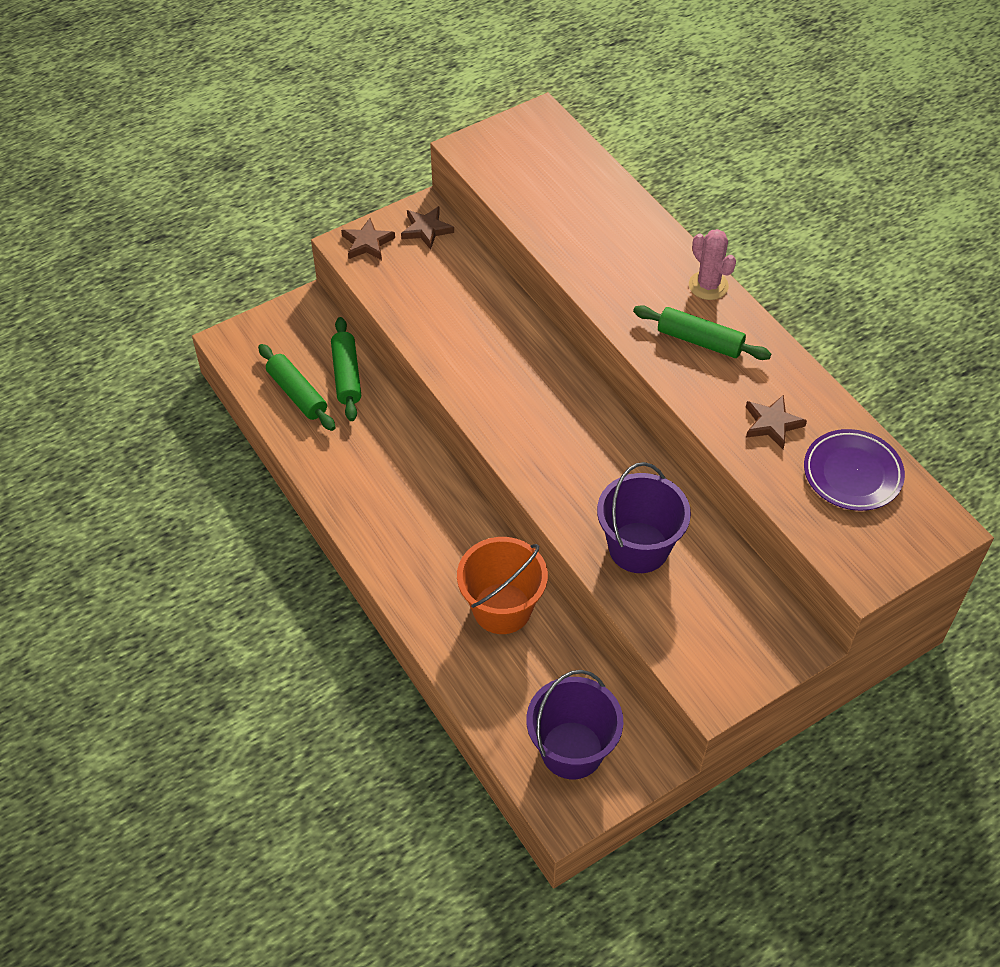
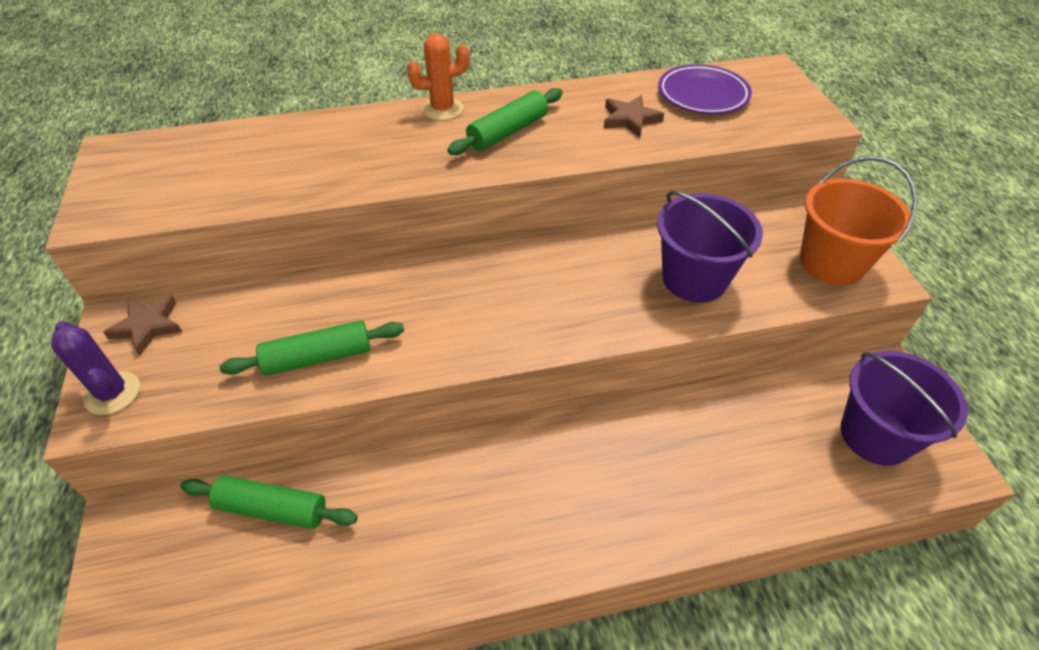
camera: 70 degrees left, 5 degrees down
green rolling pin [258,344,336,431] -> green rolling pin moved to [219,320,404,376]
brown star [341,218,395,260] -> purple cactus [51,321,140,415]
orange bucket [457,537,548,634] -> orange bucket moved to [800,156,917,285]
pink cactus [689,229,736,300] -> orange cactus [407,33,470,120]

